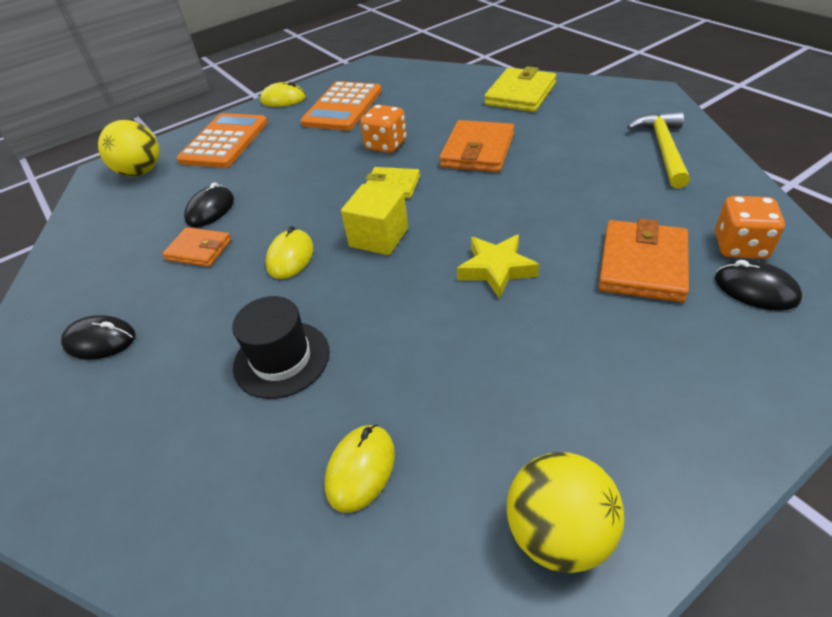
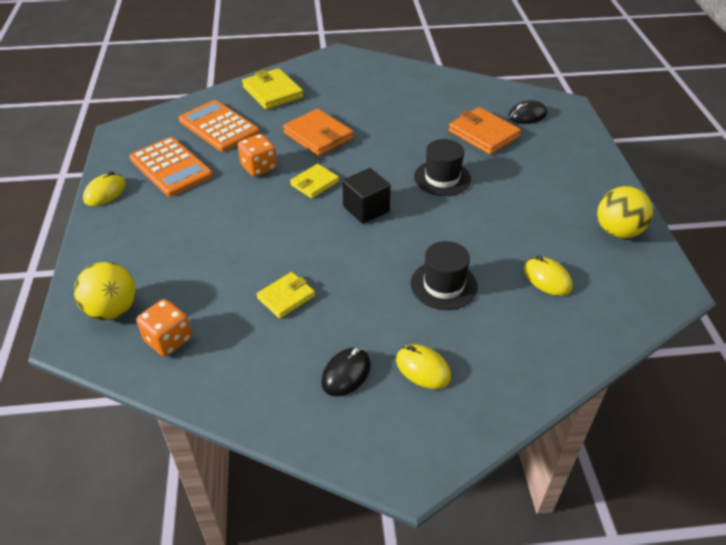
camera: 65 degrees left, 0 degrees up
orange wallet [162,227,232,267] -> yellow wallet [256,272,315,319]
orange calculator [177,113,268,168] -> orange calculator moved to [179,100,259,152]
black mouse [184,182,234,227] -> none
yellow mouse [265,226,314,279] -> yellow mouse moved to [396,344,451,389]
yellow cube [341,184,408,255] -> black cube [342,168,391,224]
yellow star [457,235,539,299] -> black hat [414,139,471,196]
yellow hammer [627,111,690,188] -> none
orange dice [715,196,785,259] -> orange dice moved to [136,299,192,357]

